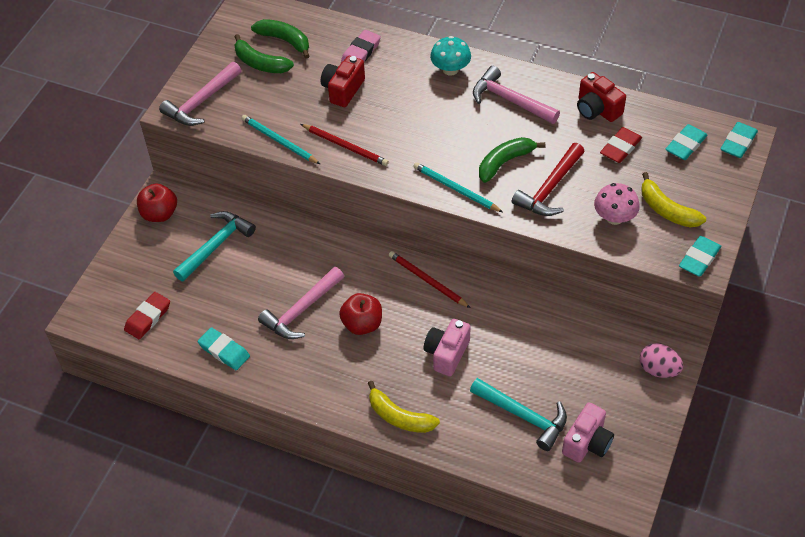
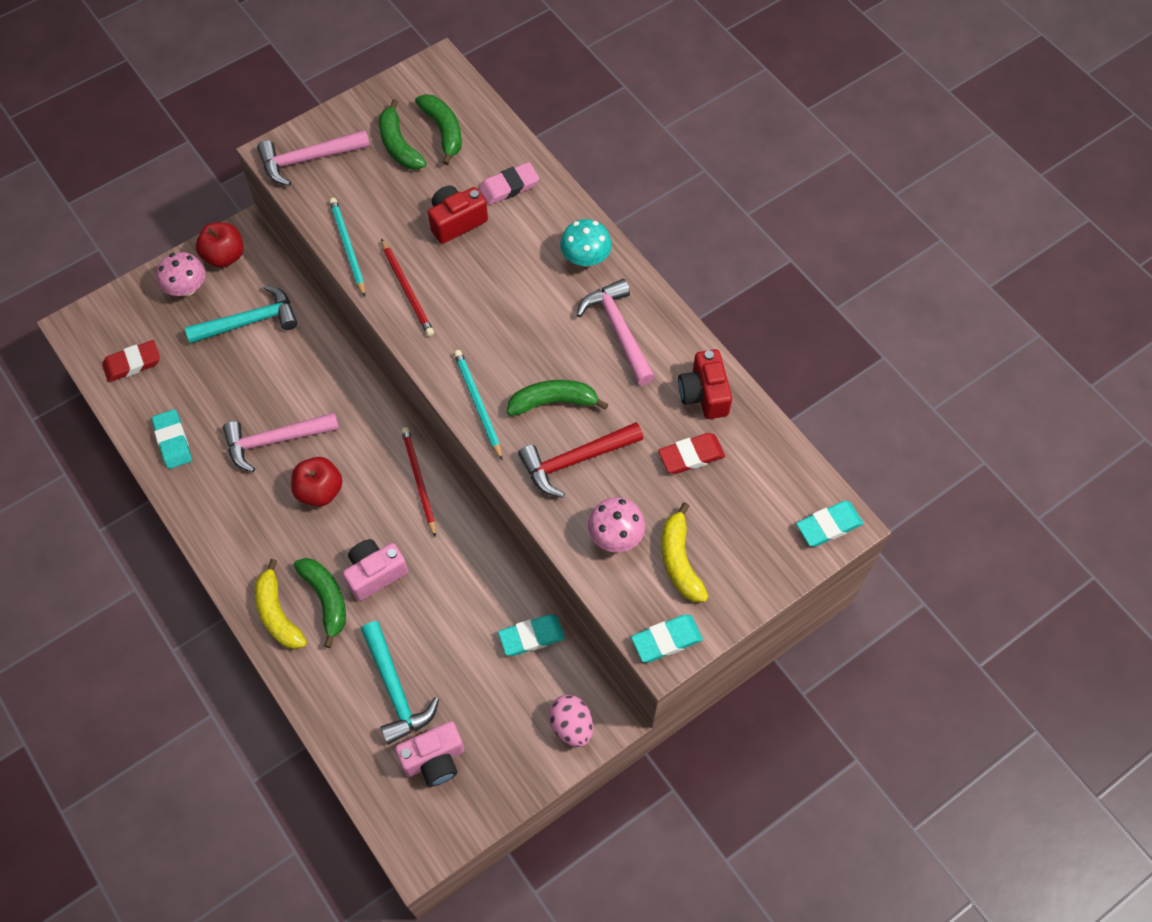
camera: 30 degrees right, 10 degrees up
turquoise eraser [665,124,708,160] -> turquoise eraser moved to [498,615,565,656]
none -> pink mushroom [157,252,205,296]
none -> green banana [294,558,346,648]

